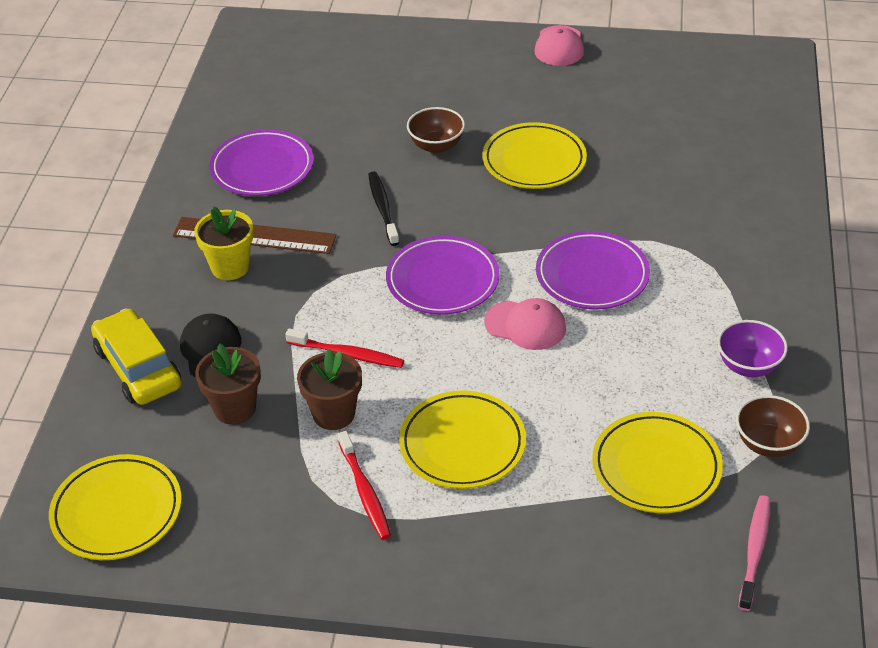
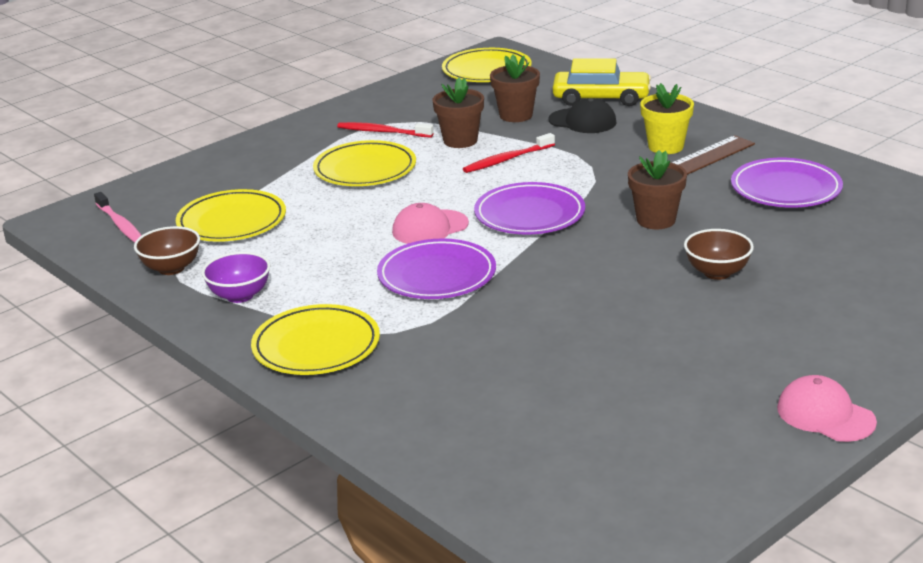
camera: 130 degrees right, 15 degrees down
black toothbrush [368,172,399,246] -> brown flower pot [628,150,687,229]
yellow plate [482,122,587,189] -> yellow plate moved to [251,304,380,375]

